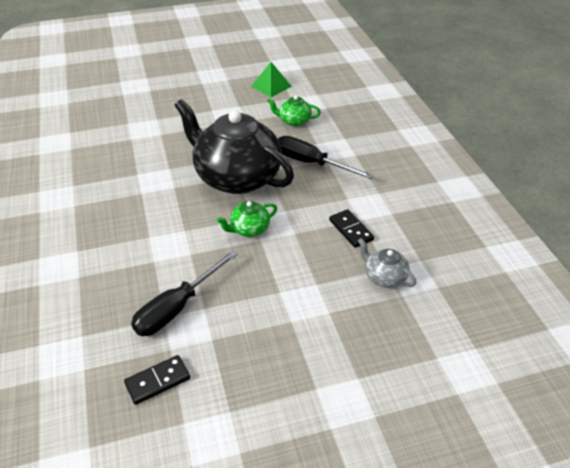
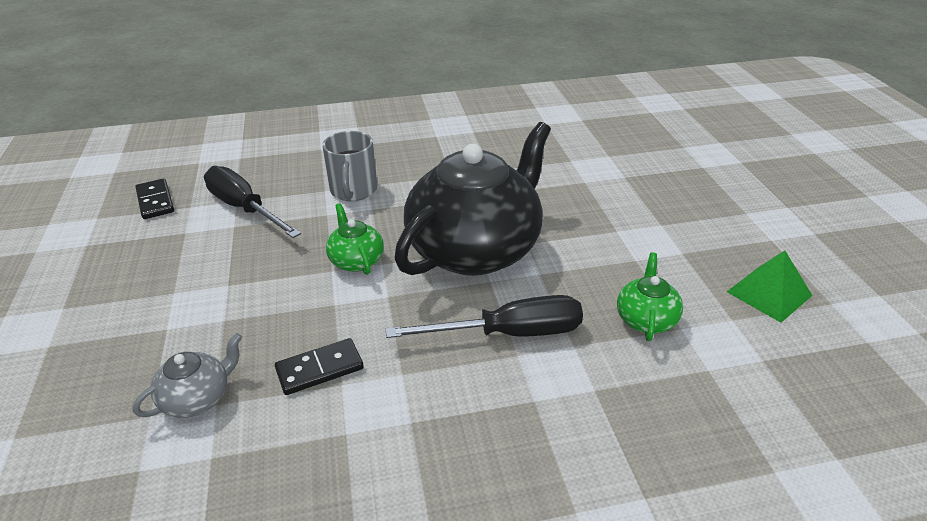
camera: 95 degrees right, 5 degrees down
black screwdriver [278,136,374,179] -> black screwdriver turned 45 degrees clockwise [386,295,583,338]
none -> grey mug [322,131,377,201]

